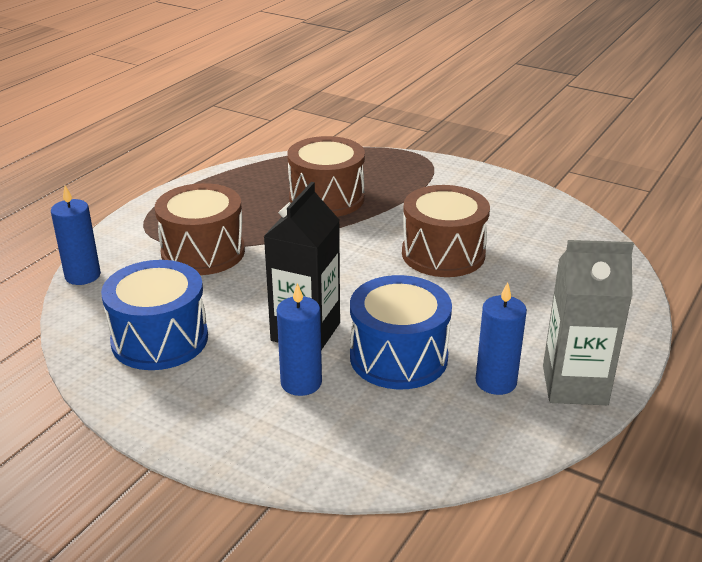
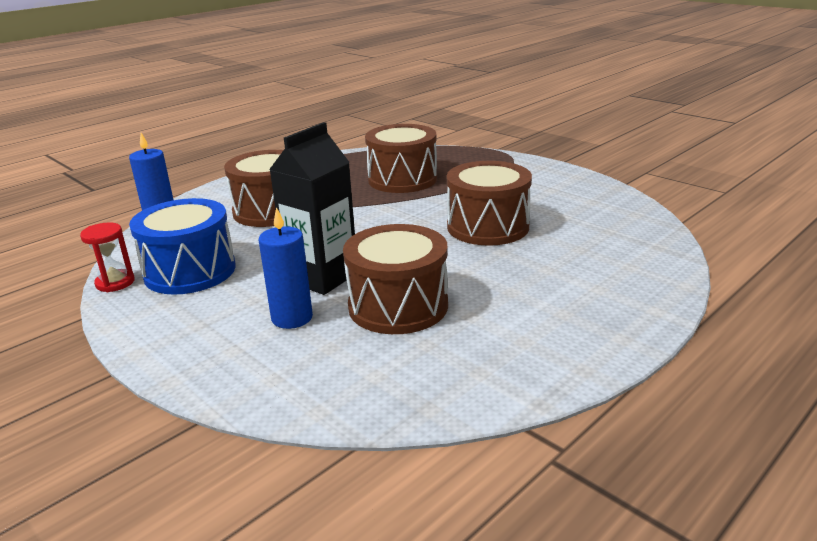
camera: 15 degrees right, 5 degrees down
blue drum [350,275,452,389] -> brown drum [343,224,448,334]
blue candle [476,282,527,395] -> none
grey carton [543,240,634,405] -> none
none -> red hourglass [80,222,135,292]

